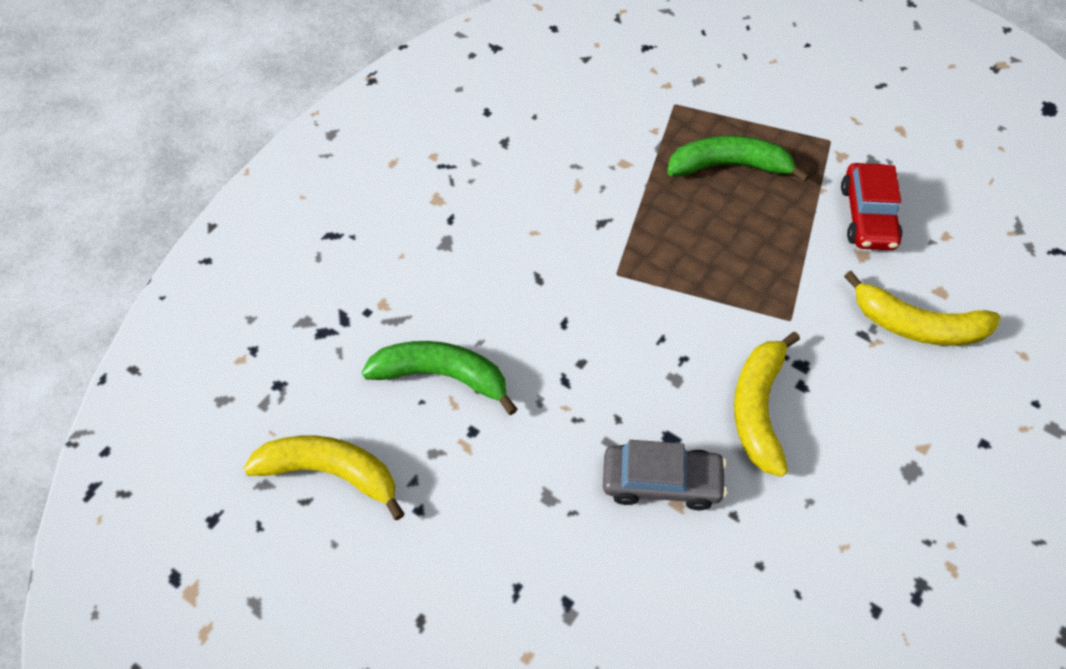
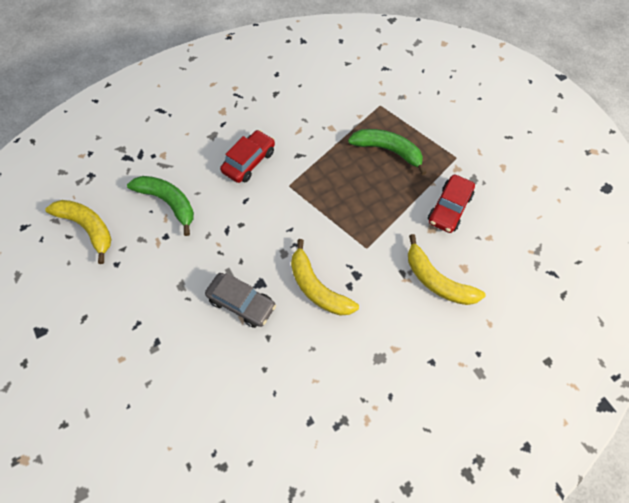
camera: 25 degrees right, 5 degrees up
yellow banana [734,332,800,477] -> yellow banana turned 75 degrees counterclockwise [291,239,359,316]
none -> red car [220,130,275,183]

